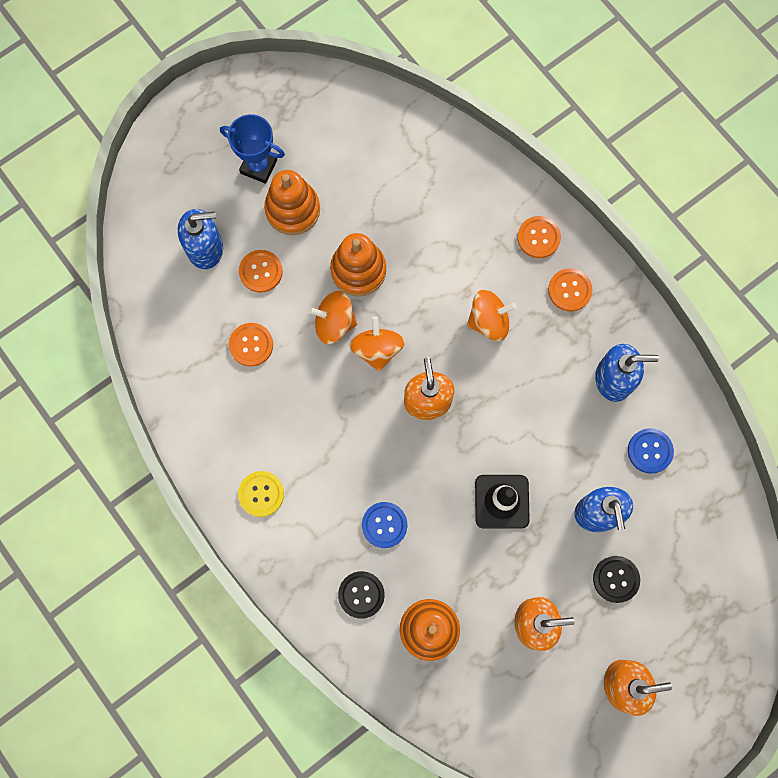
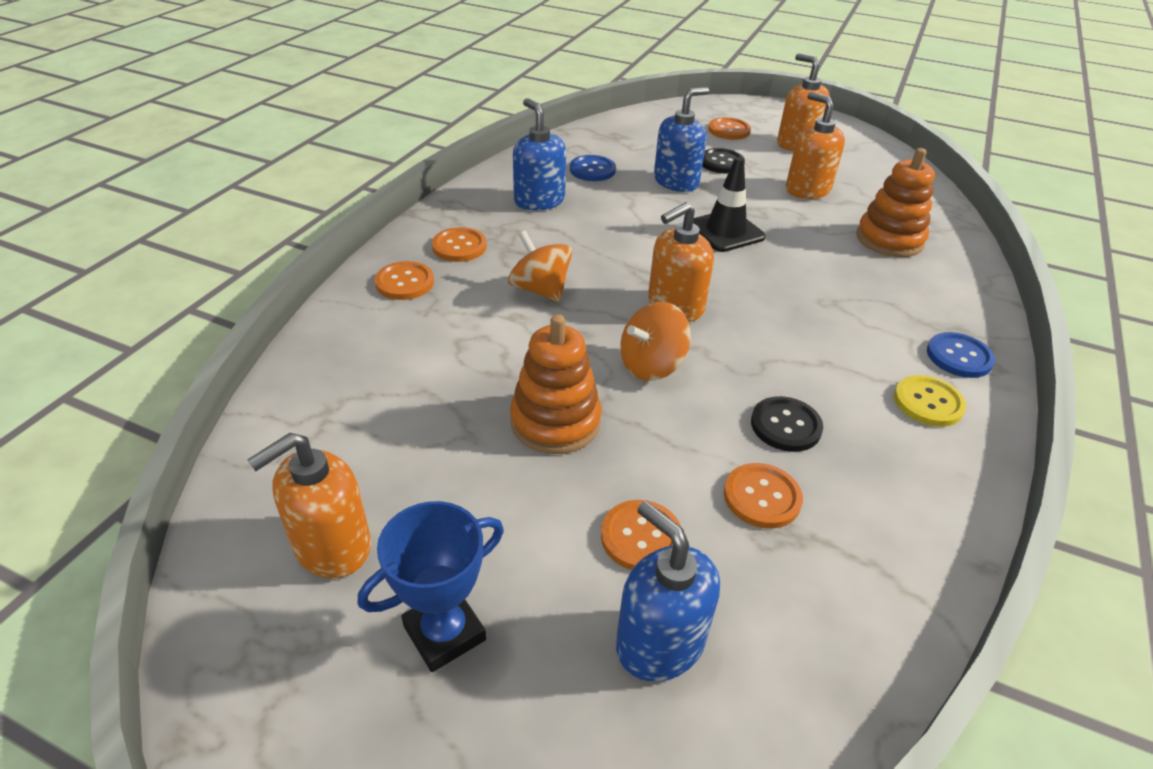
camera: 120 degrees left, 35 degrees down
blue trophy [220,114,285,184] -> blue trophy turned 60 degrees clockwise [358,501,504,672]
orange stacking toy [264,170,320,235] -> none
orange spinning top [308,291,357,344] -> none
black button [338,571,385,619] -> black button moved to [751,396,823,452]
blue button [362,502,407,548] -> blue button moved to [927,332,995,378]
none -> orange soap dispenser [247,433,371,578]
none -> orange button [708,117,751,140]

